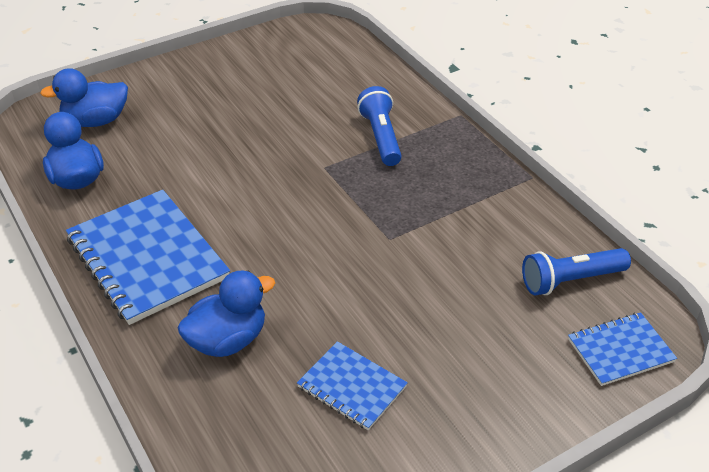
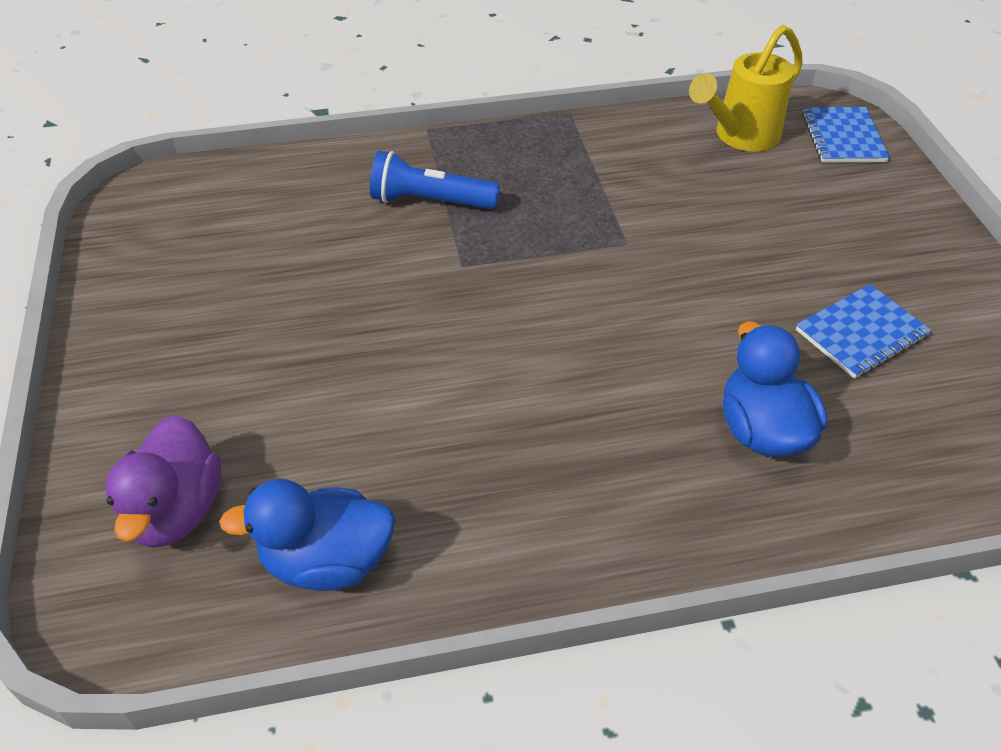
camera: 70 degrees left, 5 degrees up
blue duck [40,68,128,127] -> purple duck [105,415,221,548]
blue notebook [66,190,230,325] -> none
blue flashlight [522,248,631,295] -> yellow watering can [689,25,803,151]

